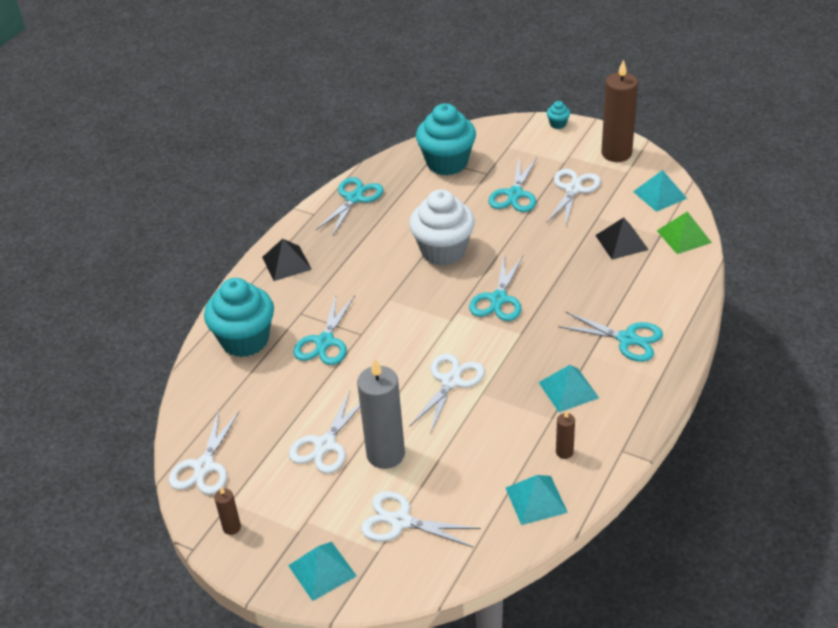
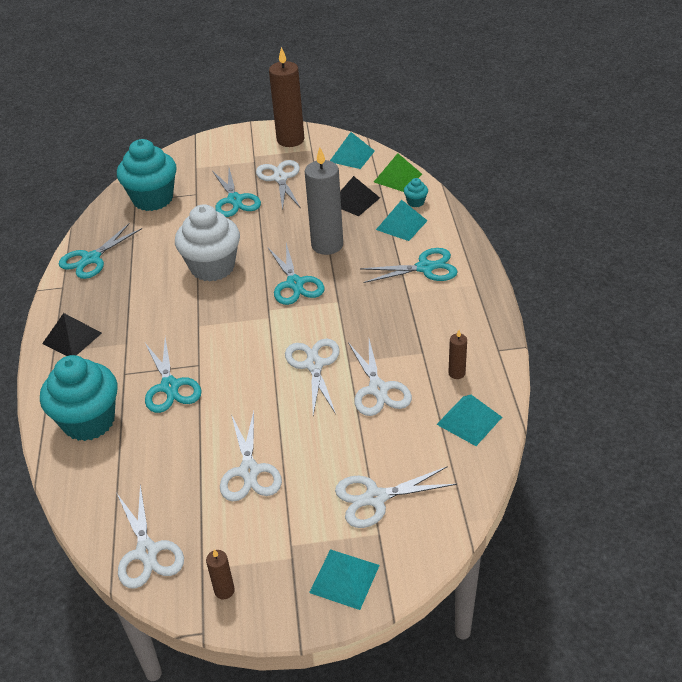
camera: 35 degrees left, 0 degrees up
turquoise scissors [316,177,384,236] -> turquoise scissors turned 135 degrees counterclockwise [59,223,142,279]
grey candle [357,358,405,469] -> grey candle moved to [305,147,343,255]
turquoise pyramid [538,365,599,412] -> turquoise pyramid moved to [376,200,428,241]
turquoise cupcake [547,101,570,129] -> turquoise cupcake moved to [404,178,428,207]
none -> white scissors [348,339,412,416]

